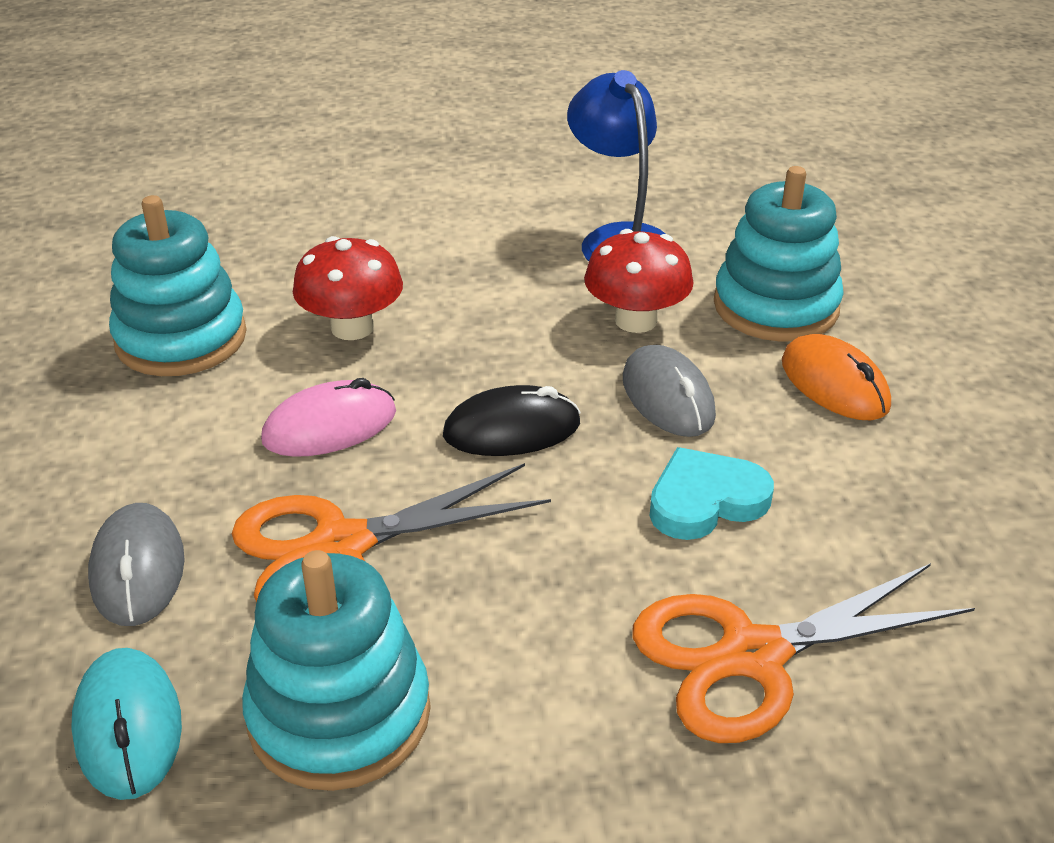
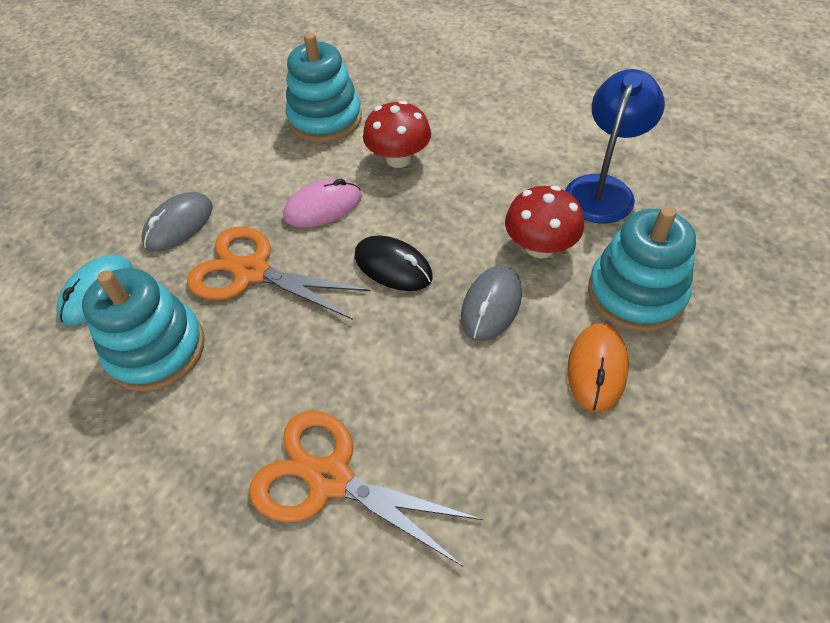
camera: 50 degrees right, 15 degrees up
pink mouse [261,378,396,457] -> pink mouse turned 45 degrees counterclockwise [283,179,362,227]
turquoise heart [650,447,774,540] -> none

